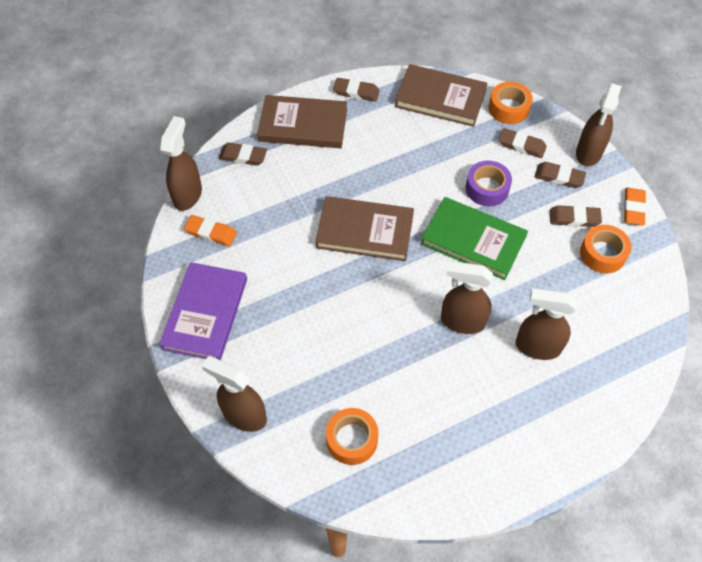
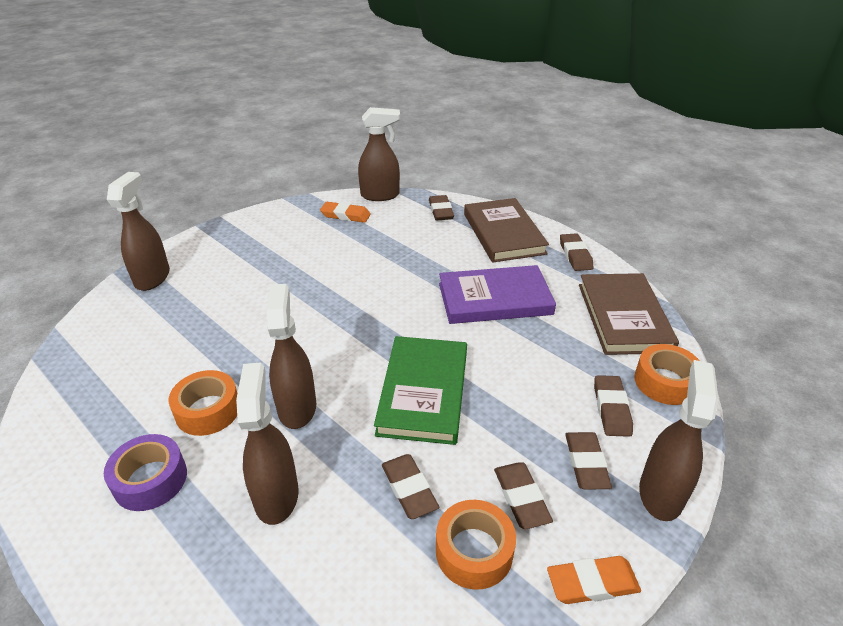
camera: 70 degrees right, 20 degrees down
purple book [159,262,247,360] -> purple book moved to [439,265,556,324]
orange eraser [184,215,237,247] -> orange eraser turned 75 degrees counterclockwise [320,202,371,223]
brown book [315,196,414,261] -> none
orange tape [326,408,378,465] -> orange tape moved to [169,370,237,436]
purple tape [466,160,512,206] -> purple tape moved to [104,434,187,511]
brown spray bottle [576,83,622,166] -> brown spray bottle turned 105 degrees clockwise [639,360,719,521]
none -> brown eraser [382,454,439,519]

